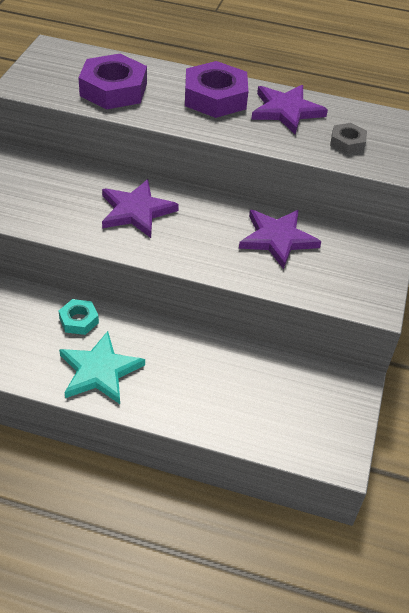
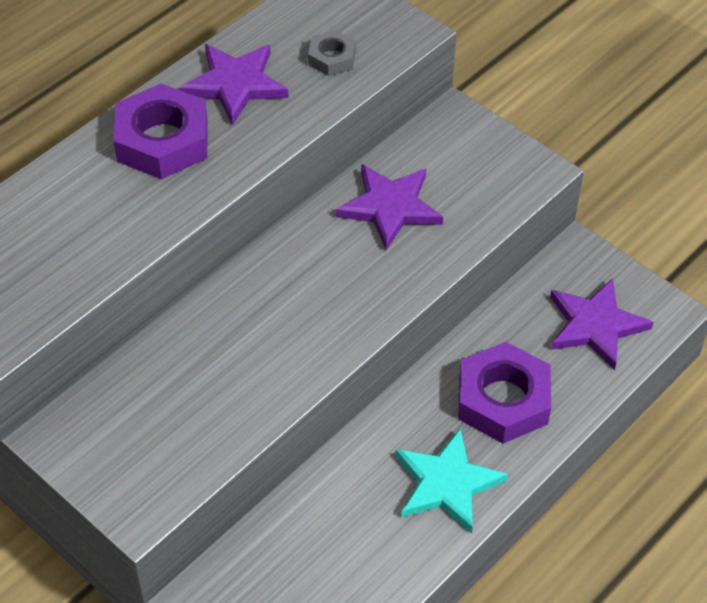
camera: 60 degrees left, 5 degrees up
turquoise nut [59,299,99,335] -> none
purple nut [78,54,147,109] -> purple nut moved to [458,342,551,444]
purple star [102,179,179,238] -> purple star moved to [550,278,653,370]

